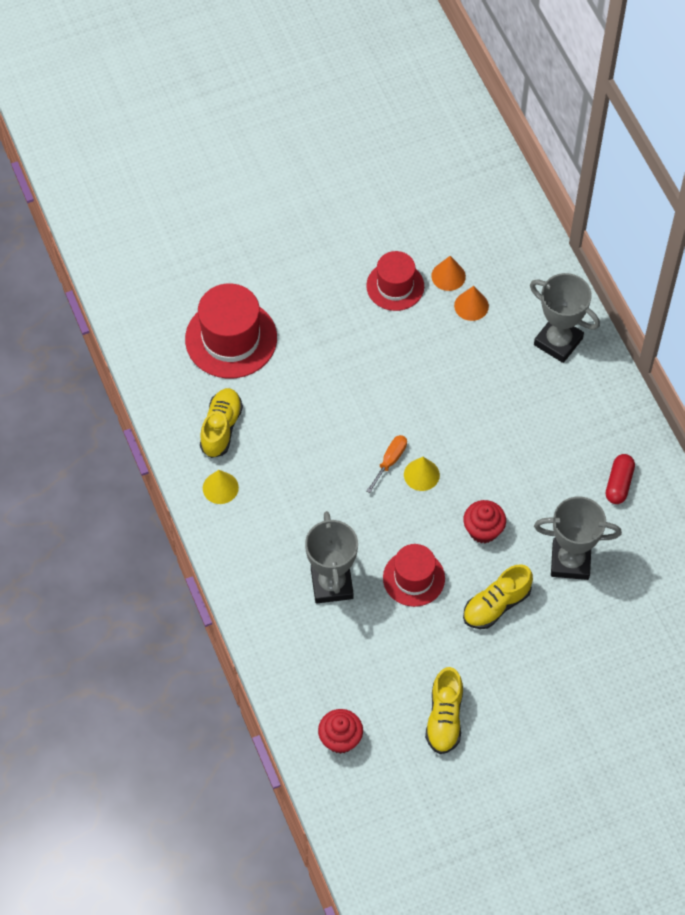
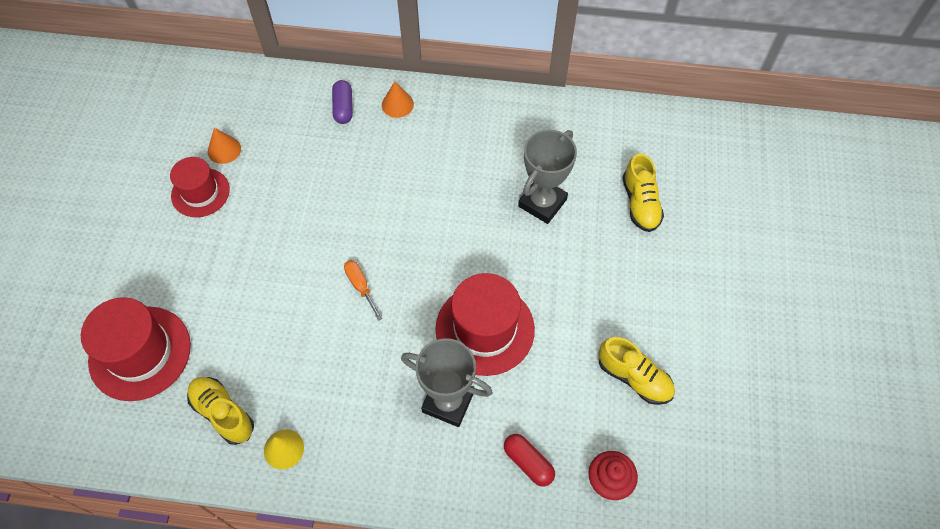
camera: 60 degrees left, 0 degrees up
red hat [383,544,445,607] -> red hat [436,273,535,376], size x1.57
yellow cone [404,457,440,491] -> none
orange cone [454,286,489,321] -> orange cone moved to [382,82,414,118]
red cupcake [463,500,506,543] -> none
yellow shoe [463,564,533,629] -> yellow shoe moved to [622,153,664,232]
grey trophy [530,273,600,363] -> purple capsule [332,80,353,124]
red capsule [606,454,635,504] -> red capsule moved to [504,434,555,486]

